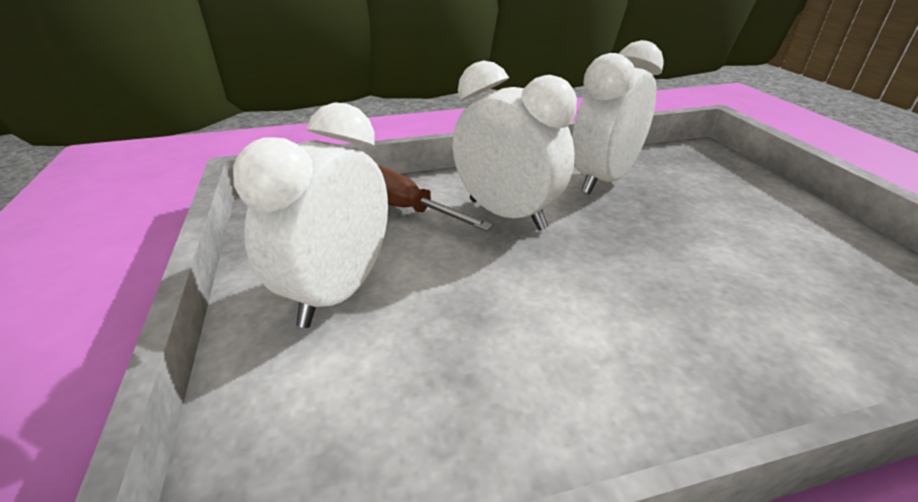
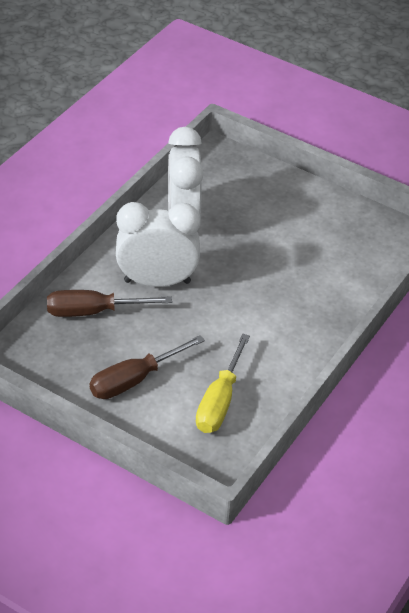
camera: 45 degrees left, 10 degrees up
white clock [233,102,388,328] -> brown screwdriver [89,335,205,399]
none -> yellow screwdriver [196,334,250,433]

